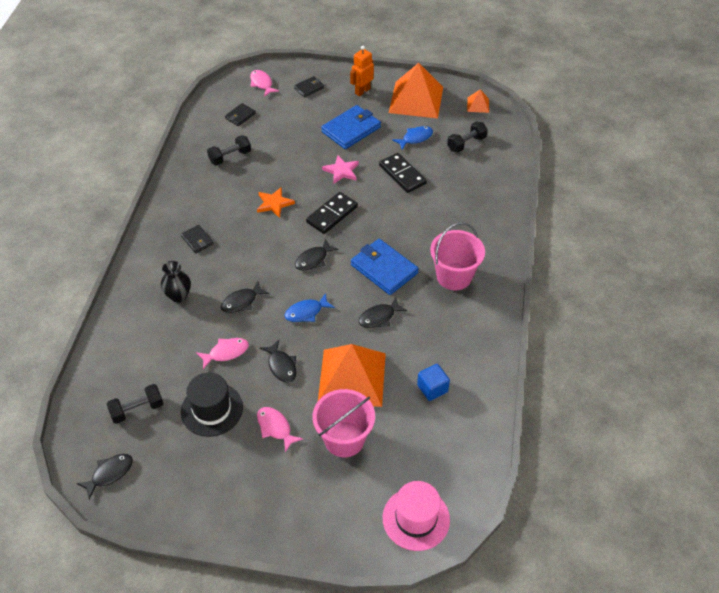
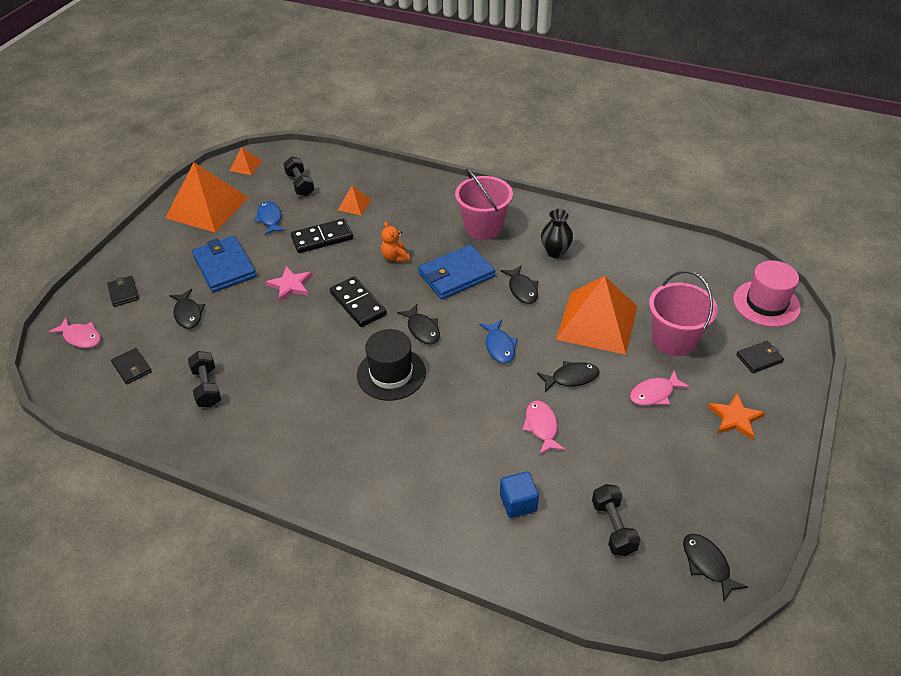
camera: 75 degrees left, 5 degrees down
black vase [161,261,191,303] -> black vase moved to [541,209,573,258]
black wallet [181,225,214,253] -> black wallet moved to [736,341,784,373]
black hat [181,372,243,437] -> black hat moved to [357,329,426,401]
black fish [221,281,269,313] -> black fish moved to [169,289,205,329]
pink fish [250,70,279,97] -> pink fish turned 135 degrees counterclockwise [49,317,101,348]
orange star [257,187,295,218] -> orange star moved to [708,393,765,440]
orange robot [350,46,374,96] -> none
blue cube [417,364,450,401] -> blue cube moved to [500,471,539,518]
none -> orange pyramid [338,186,371,215]
none -> orange teddy bear [381,221,410,262]

